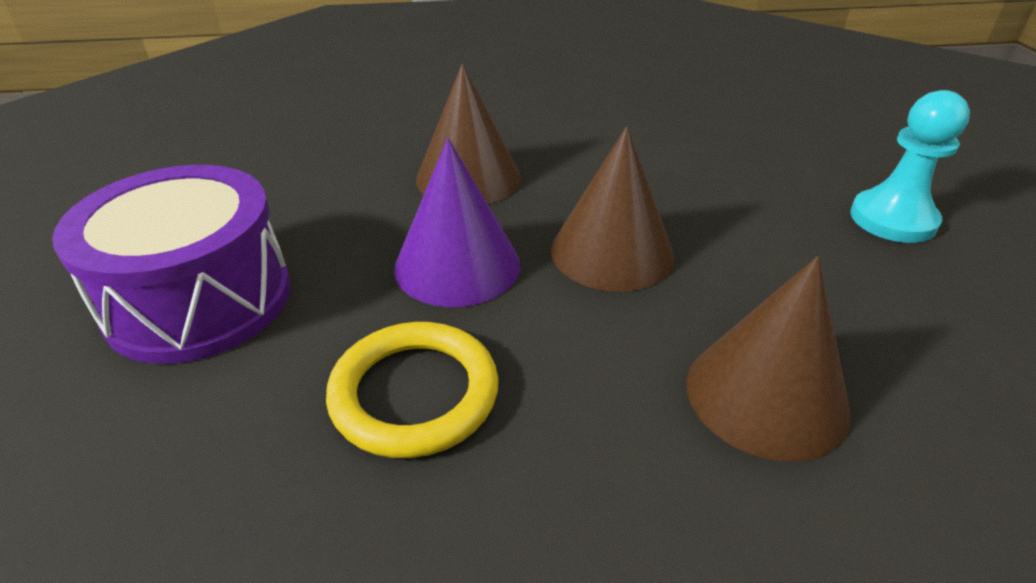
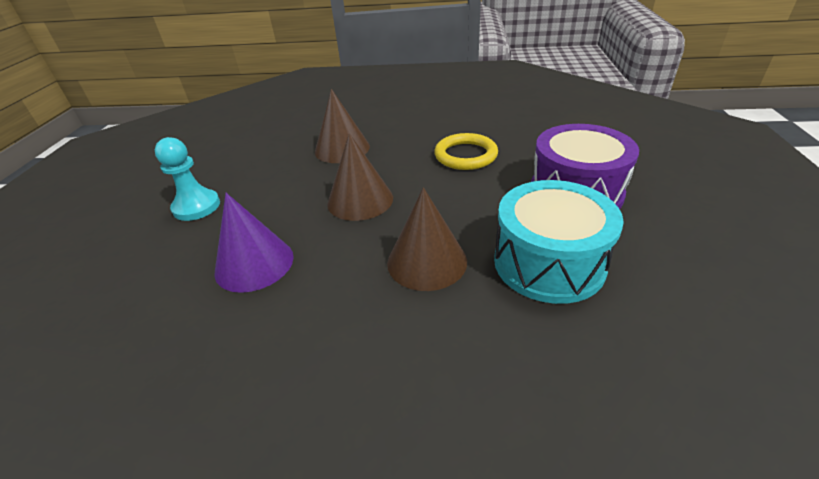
camera: 165 degrees left, 0 degrees up
purple cone [394,138,521,307] -> purple cone moved to [214,193,294,293]
none -> turquoise drum [494,180,624,304]

